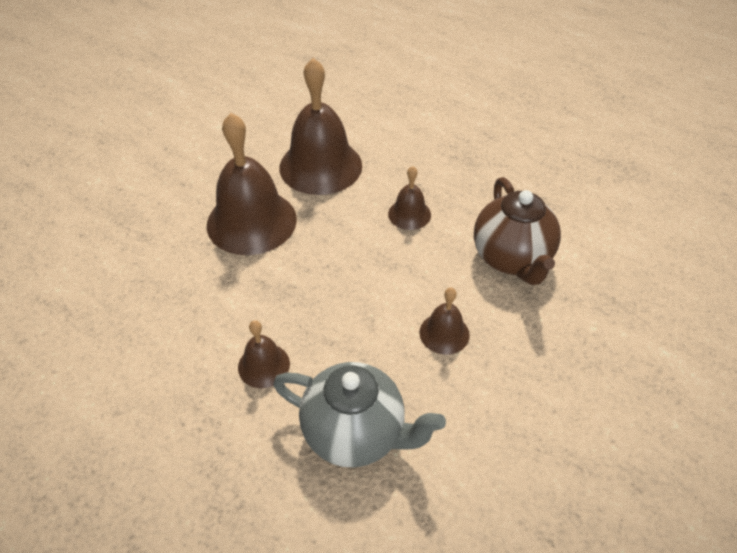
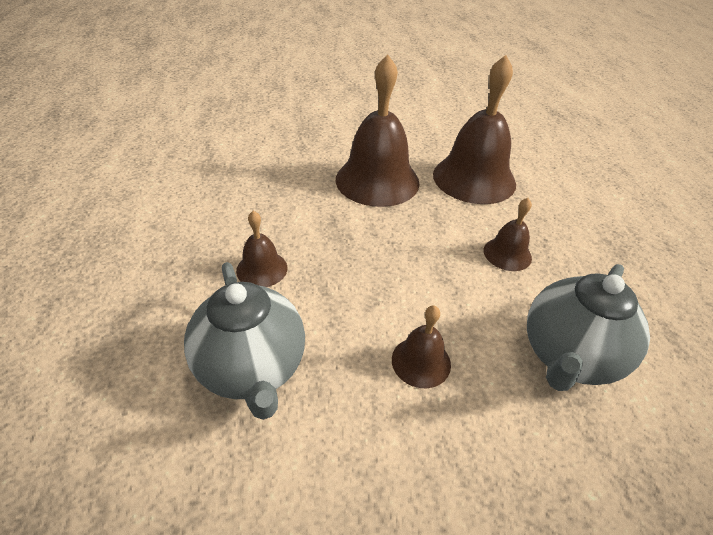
camera: 45 degrees right, 5 degrees down
brown teapot [474,177,561,285] -> grey teapot [527,264,650,391]

